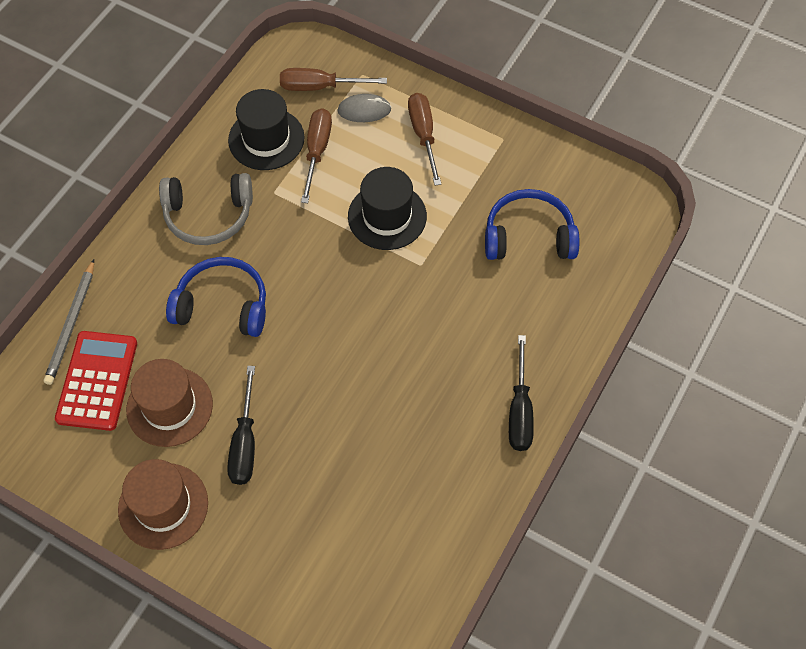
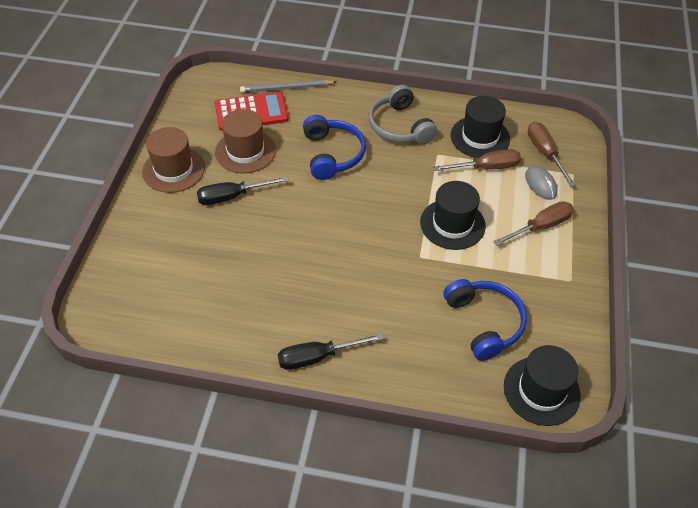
camera: 70 degrees right, 10 degrees down
none -> black hat [504,345,581,426]

